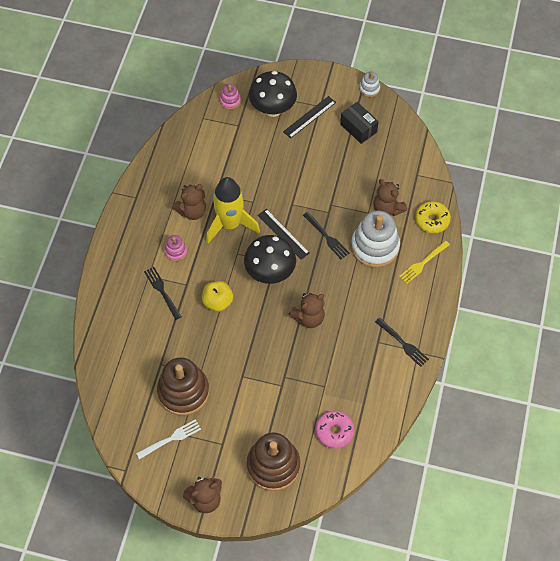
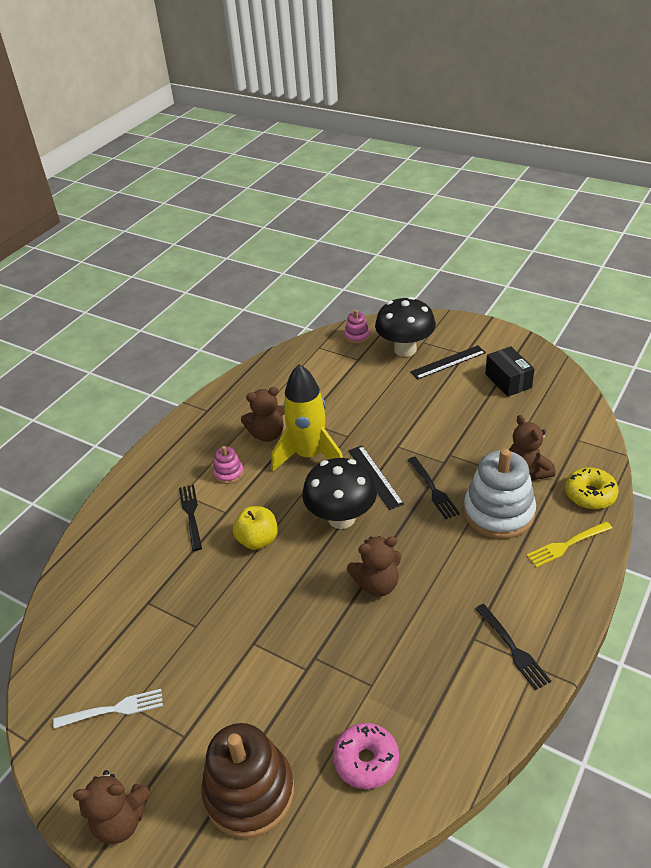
camera: 20 degrees right, 20 degrees down
brown stacking toy [157,357,209,416] -> none
white stacking toy [359,72,380,97] -> none

